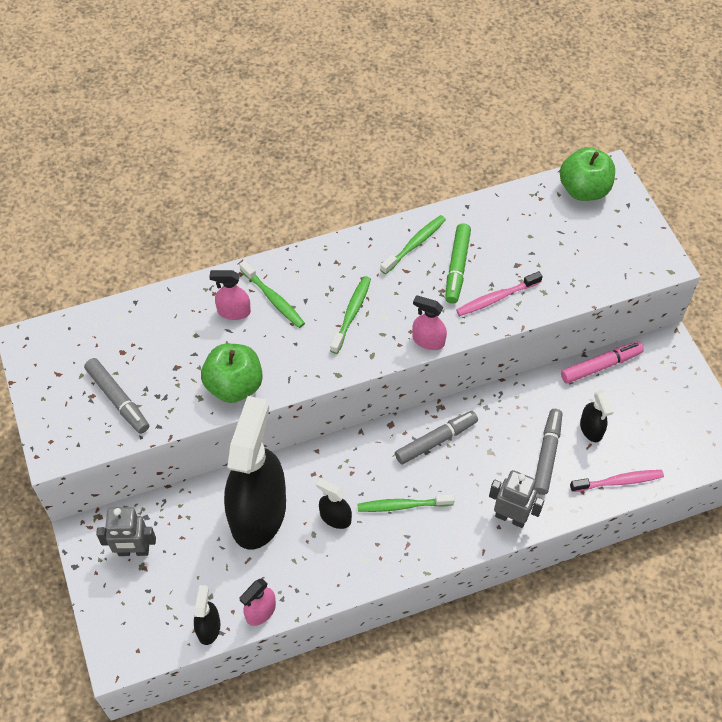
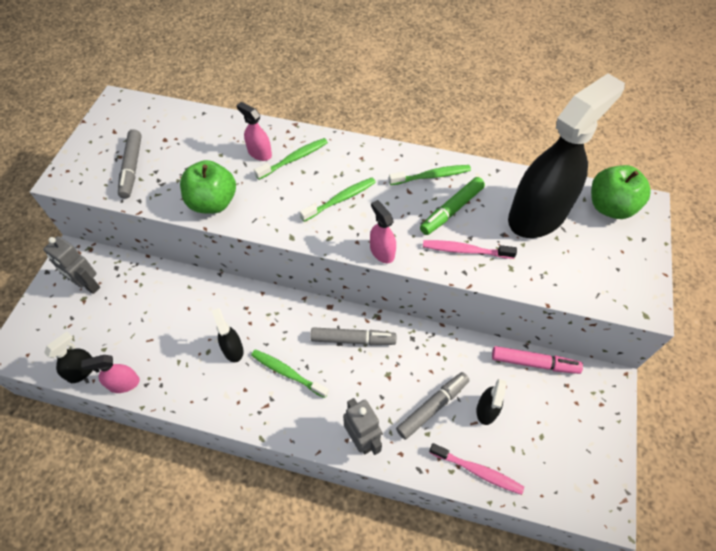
camera: 35 degrees right, 0 degrees up
black spray bottle [224,396,286,550] -> black spray bottle moved to [508,73,625,238]
green toothbrush [239,260,305,328] -> green toothbrush turned 120 degrees counterclockwise [254,138,328,180]

